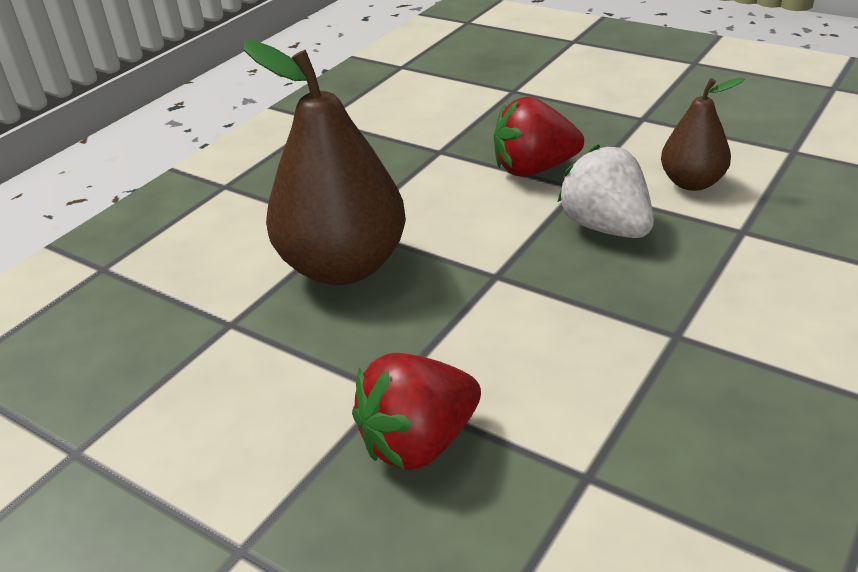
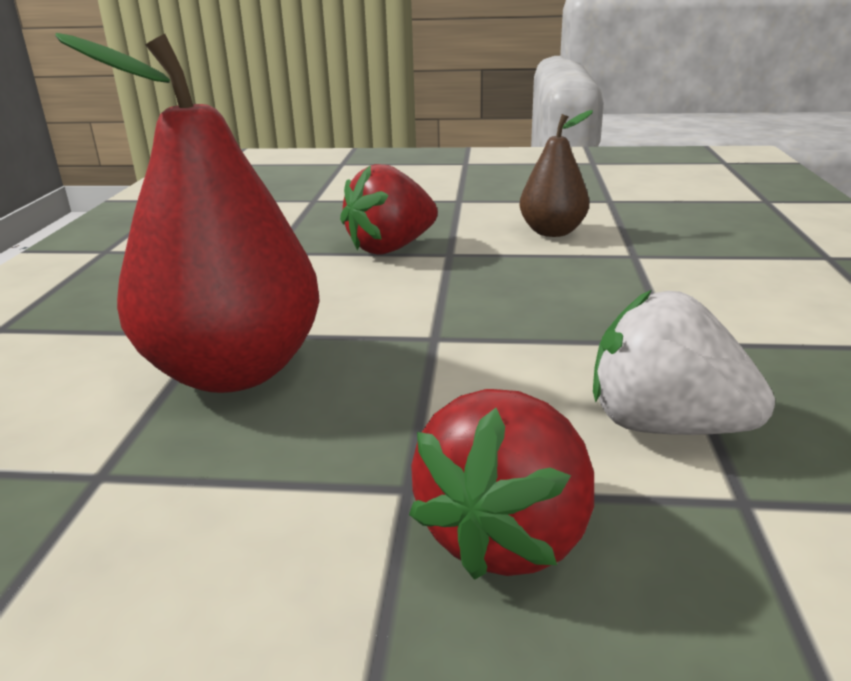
camera: 30 degrees left, 10 degrees down
brown pear [243,40,406,285] -> red pear [55,33,320,393]
white strawberry [558,144,654,238] -> white strawberry moved to [593,290,775,435]

